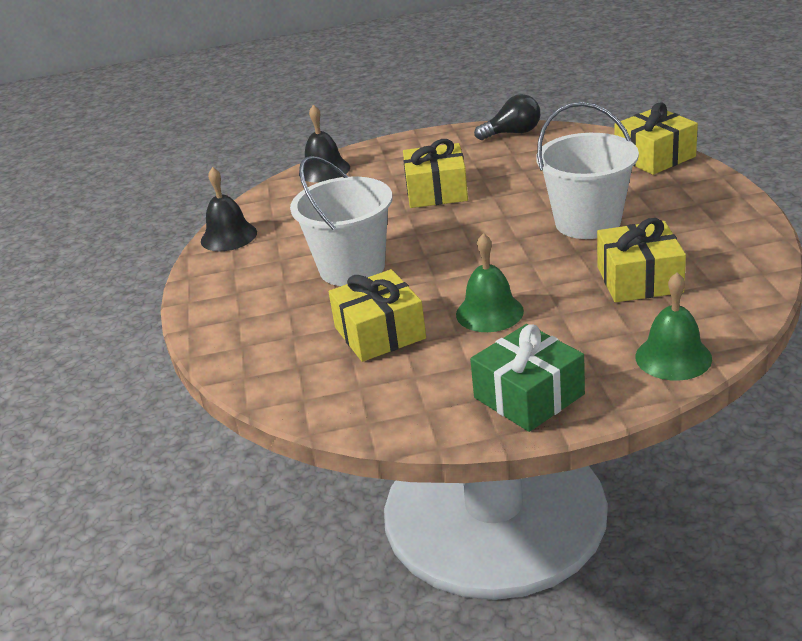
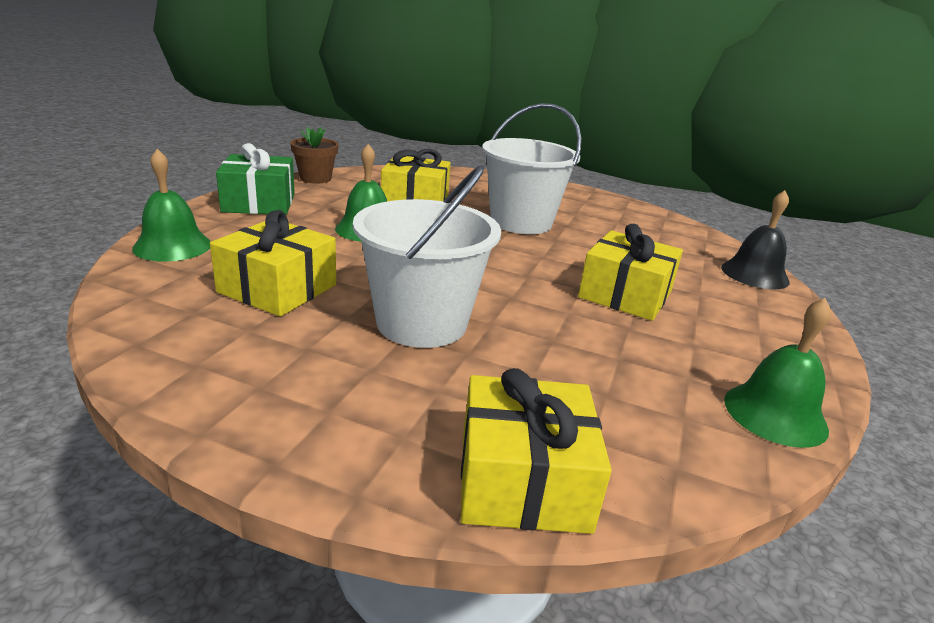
camera: 115 degrees right, 5 degrees down
black bell [201,167,257,251] -> none
black light bulb [474,94,540,140] -> green bell [724,298,831,448]
none -> brown flower pot [290,127,338,184]

